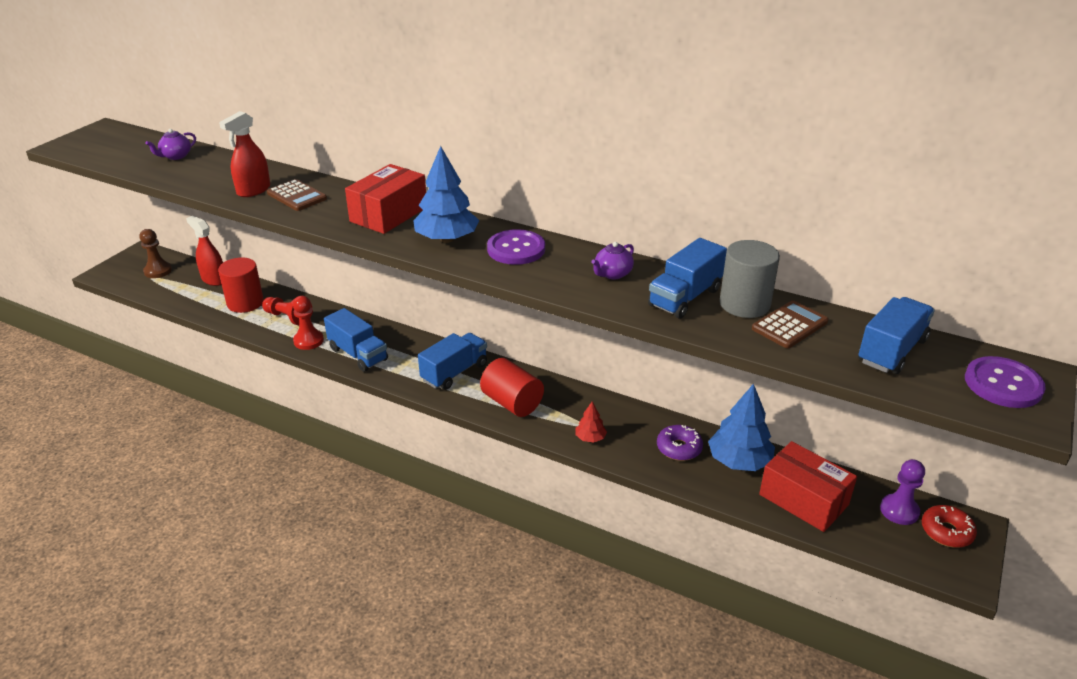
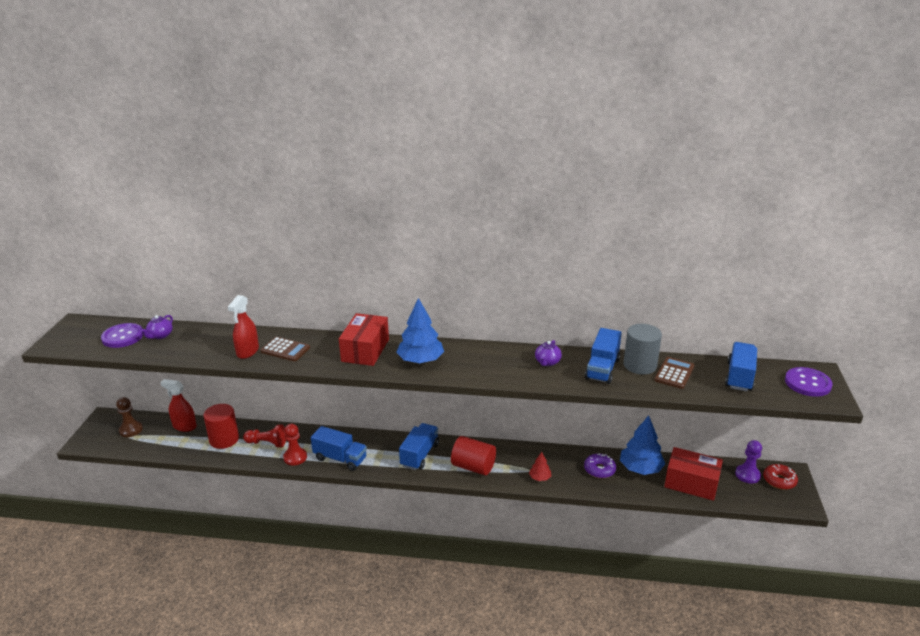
camera: 20 degrees left, 5 degrees down
purple button [487,229,545,265] -> purple button moved to [101,323,144,348]

